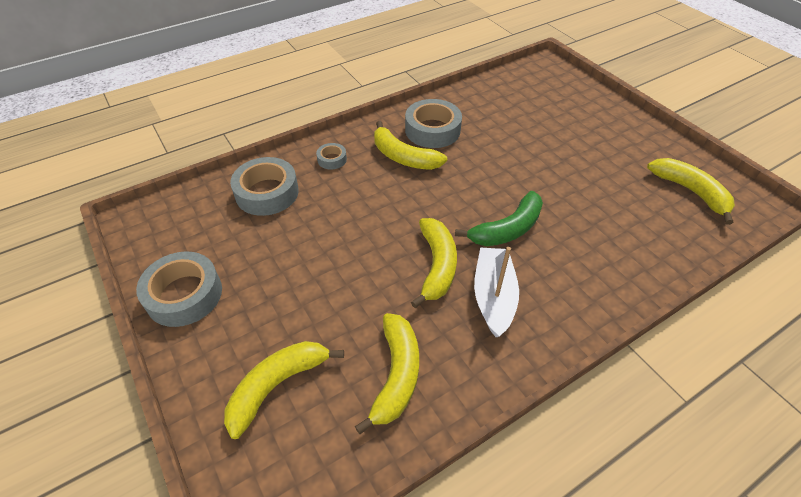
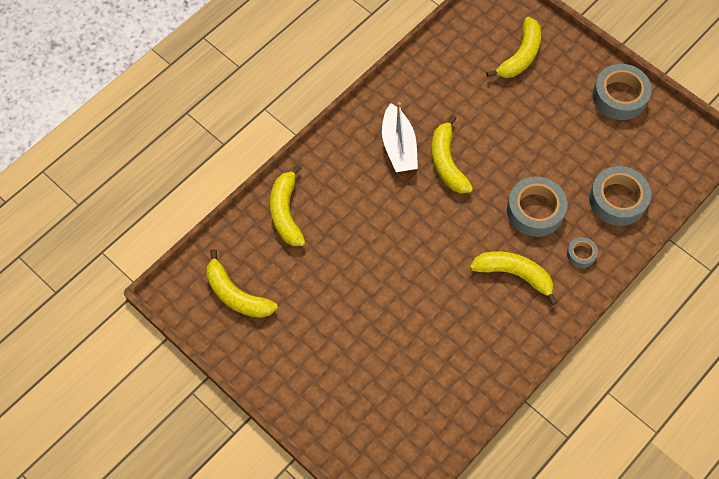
camera: 165 degrees right, 15 degrees up
yellow banana [355,313,419,434] -> yellow banana moved to [270,164,306,246]
grey tape [405,99,462,148] -> grey tape moved to [507,176,568,237]
green banana [455,191,543,246] -> none

